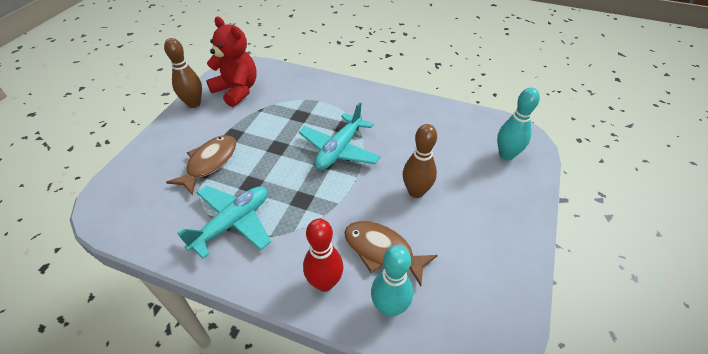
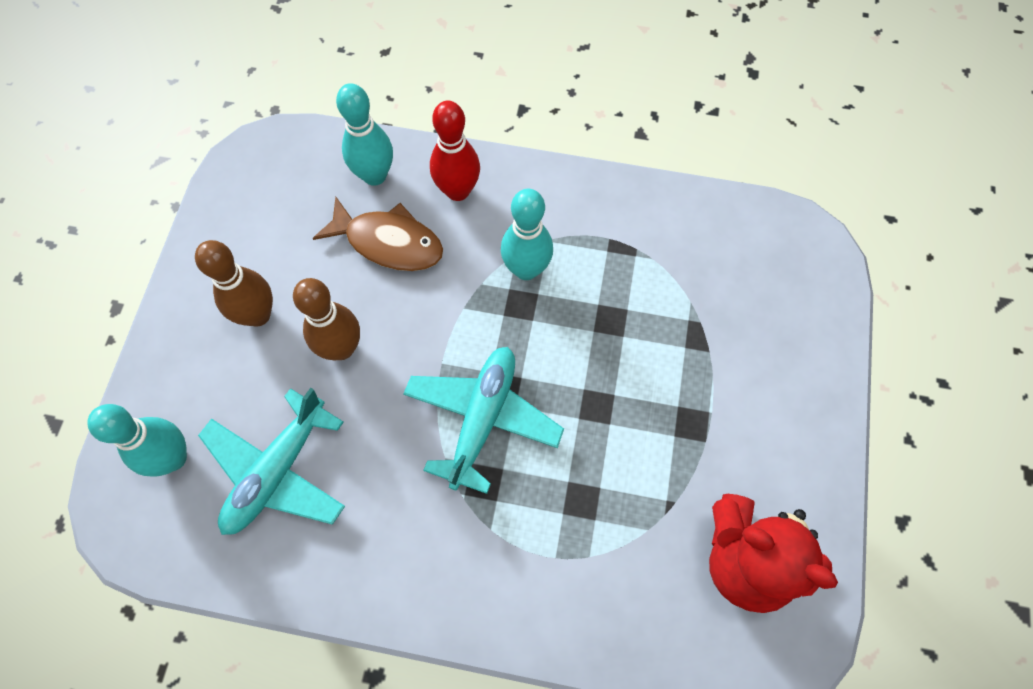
camera: 170 degrees right, 20 degrees up
brown bowling pin [164,38,202,108] -> brown bowling pin moved to [195,240,273,327]
brown fish [166,135,236,195] -> none
turquoise plane [178,186,271,259] -> turquoise plane moved to [198,388,345,535]
none -> turquoise bowling pin [501,189,553,280]

